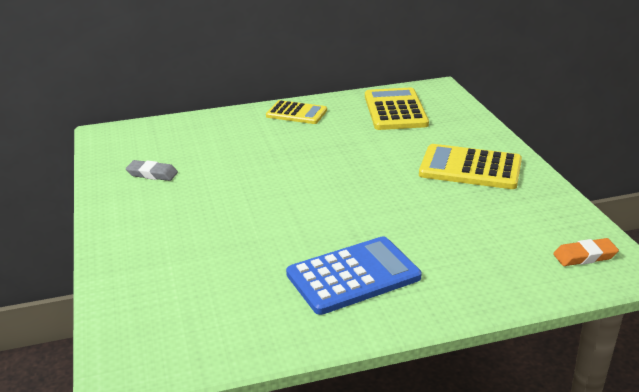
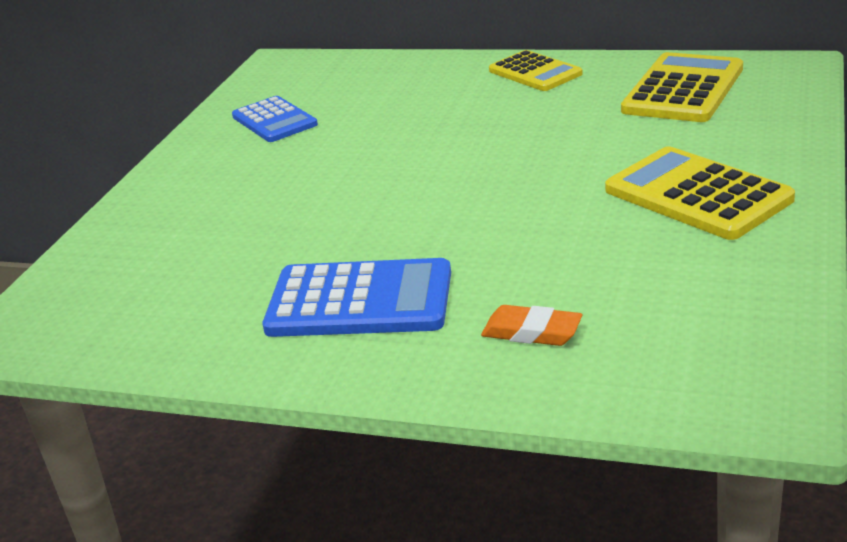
camera: 35 degrees right, 0 degrees up
grey eraser [126,160,178,181] -> blue calculator [232,96,318,142]
orange eraser [553,238,619,266] -> orange eraser moved to [481,305,582,346]

